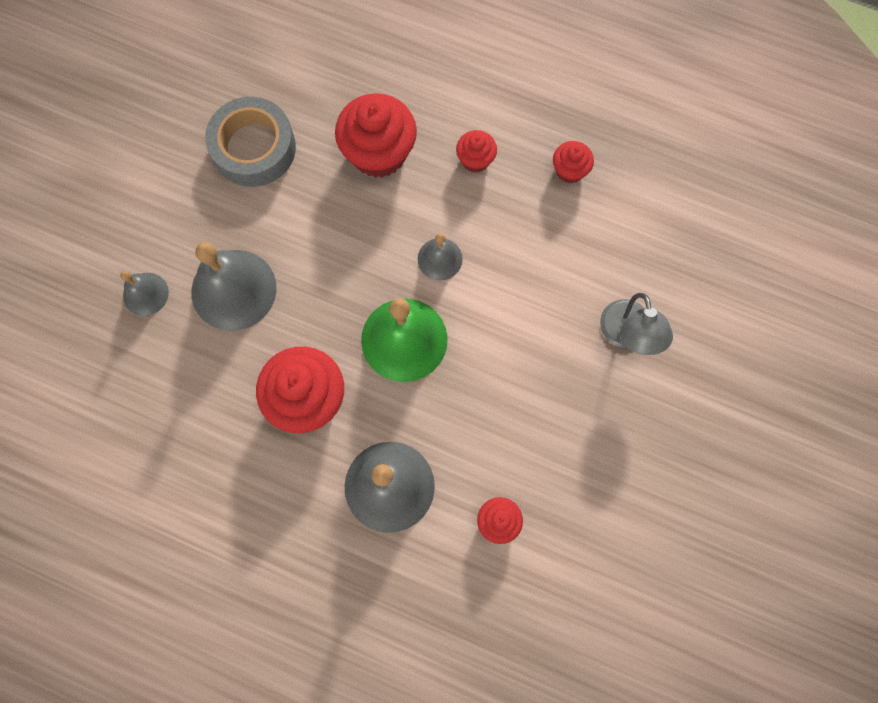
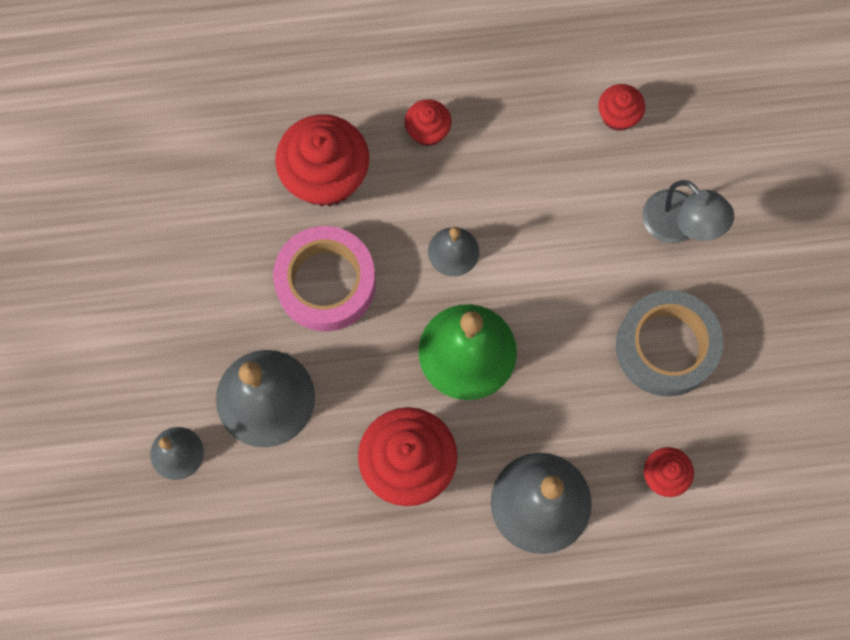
camera: 30 degrees left, 0 degrees up
grey tape [205,97,296,187] -> grey tape moved to [616,290,723,397]
red cupcake [553,141,594,183] -> red cupcake moved to [598,84,645,131]
none -> pink tape [273,226,376,331]

